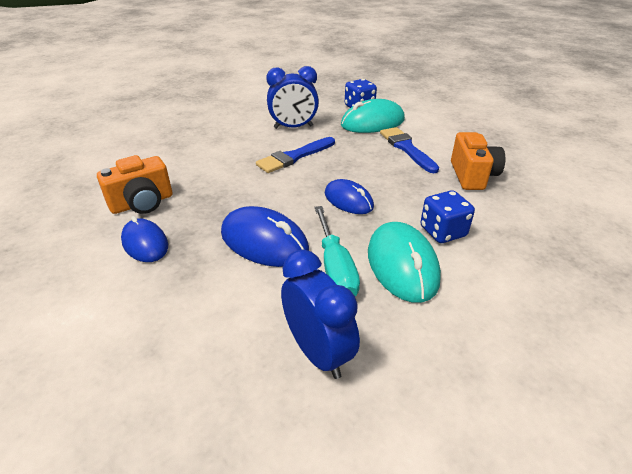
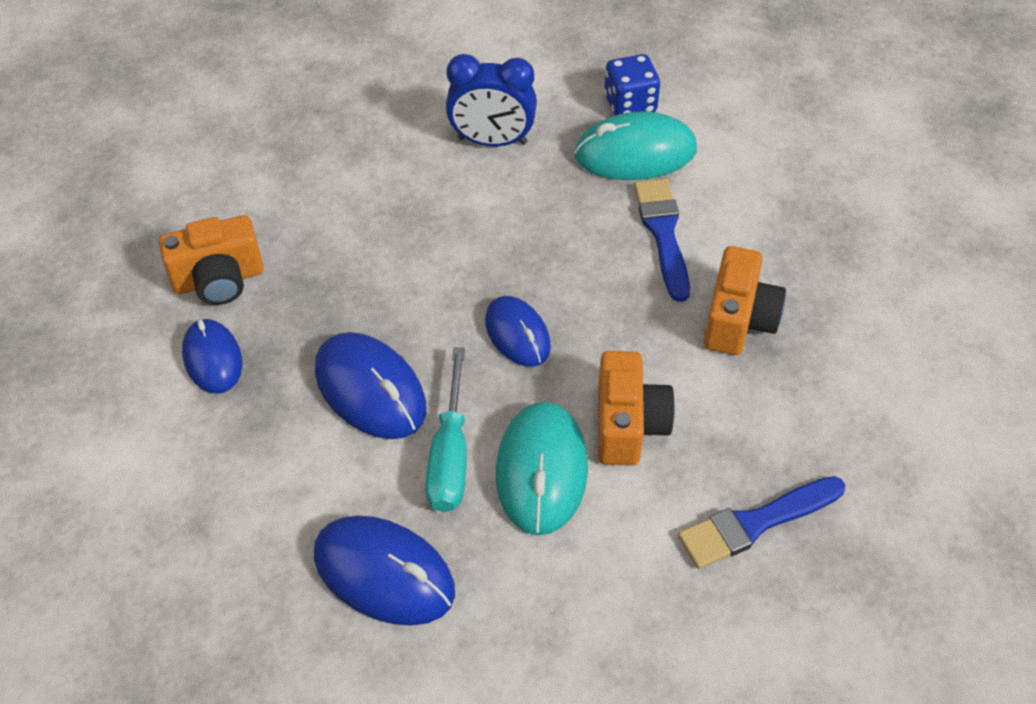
camera: 15 degrees right, 15 degrees up
blue brush [256,137,335,173] -> blue brush moved to [678,476,845,569]
blue clock [281,250,360,379] -> blue mouse [314,516,455,626]
blue dice [421,190,475,243] -> orange camera [598,351,675,466]

